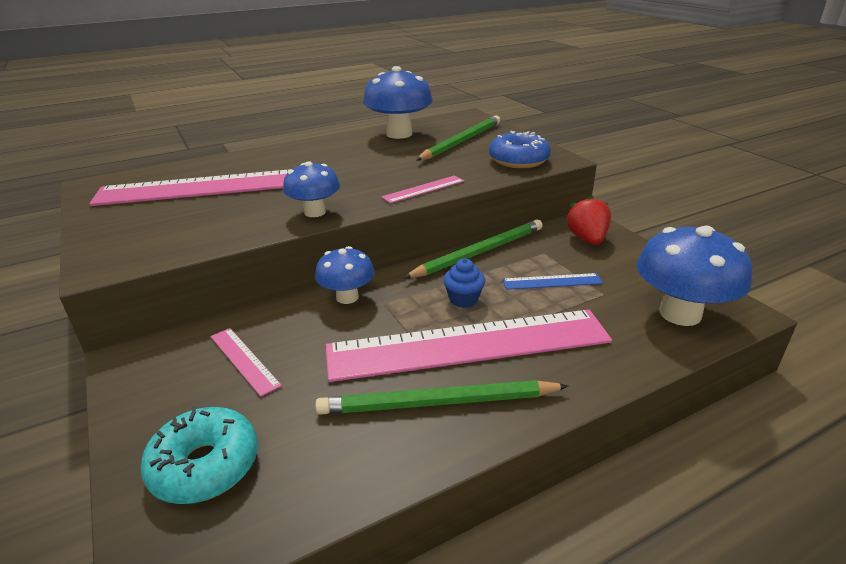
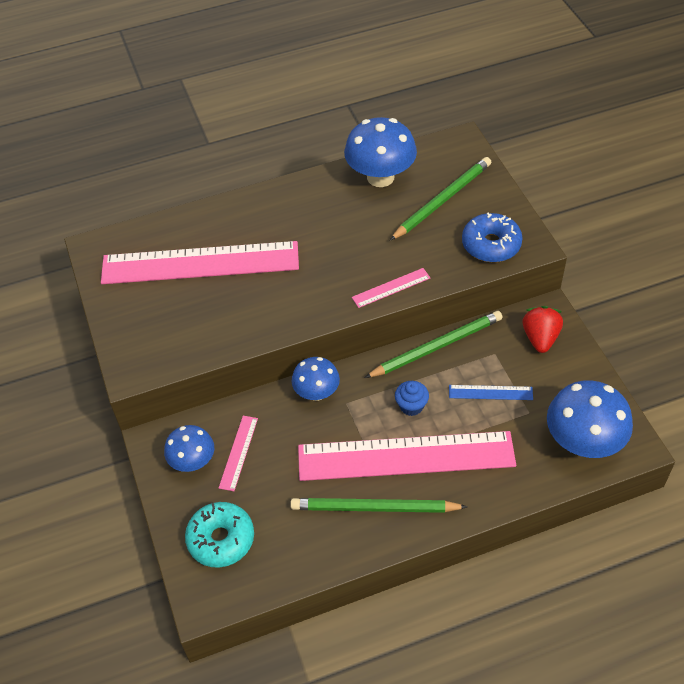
camera: 10 degrees right, 20 degrees up
pink ruler [211,328,282,397] -> pink ruler turned 45 degrees clockwise [219,416,258,491]
blue mushroom [283,161,340,217] -> blue mushroom moved to [164,425,214,472]

